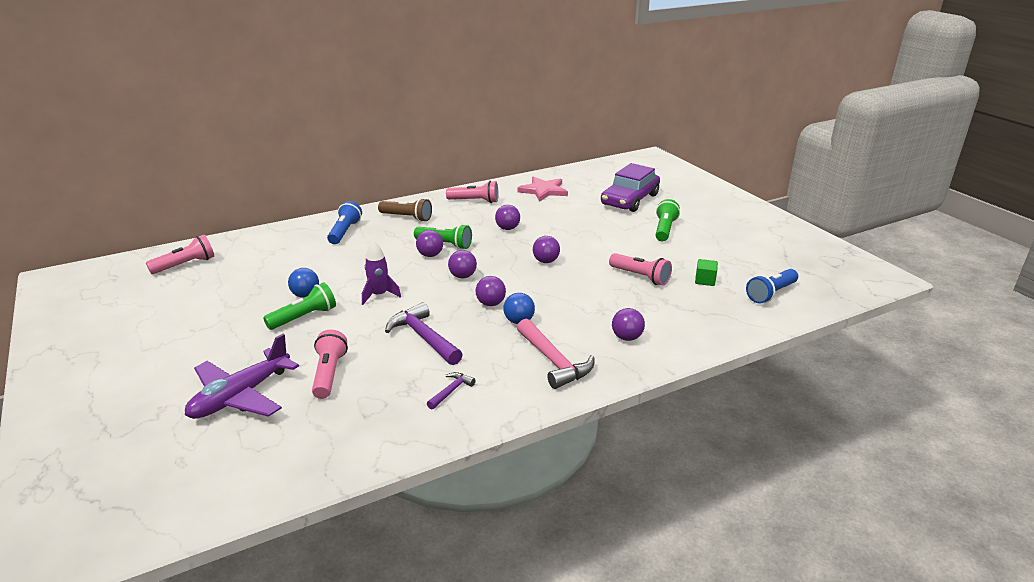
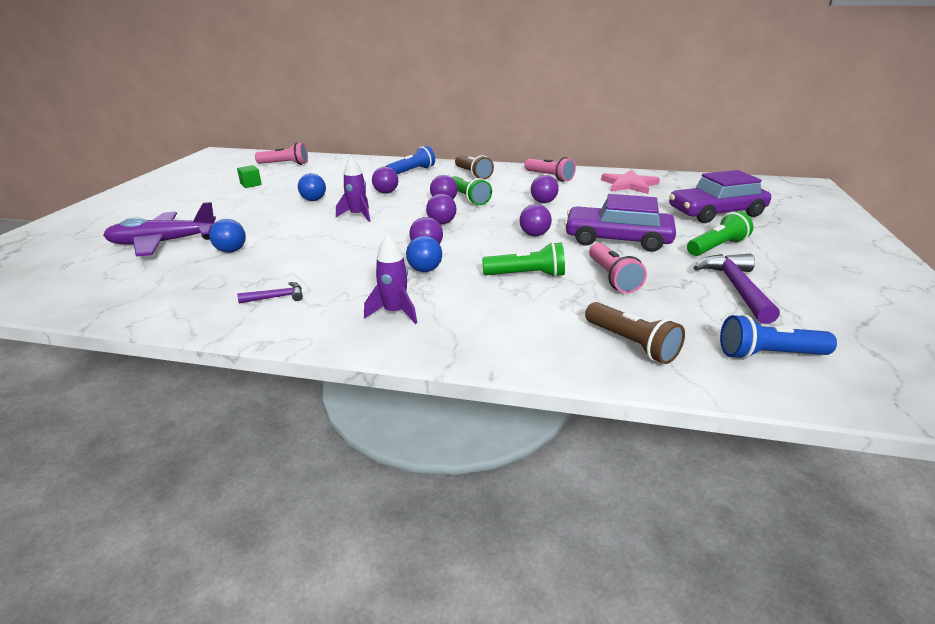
camera: 40 degrees right, 0 degrees up
green flashlight [263,282,336,330] -> green flashlight moved to [482,242,565,277]
pink flashlight [312,330,348,399] -> blue ball [209,219,246,253]
purple hammer [385,302,463,365] -> purple hammer moved to [693,254,780,324]
pink hammer [517,319,594,389] -> purple rocket [364,234,417,324]
purple ball [612,308,645,341] -> purple ball moved to [372,167,398,194]
green cube [695,259,718,286] -> green cube moved to [237,165,262,188]
none -> purple car [564,194,676,252]
none -> brown flashlight [585,302,685,364]

